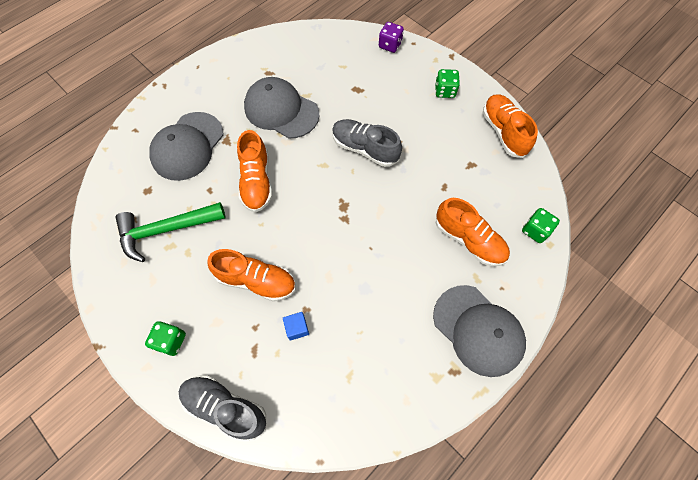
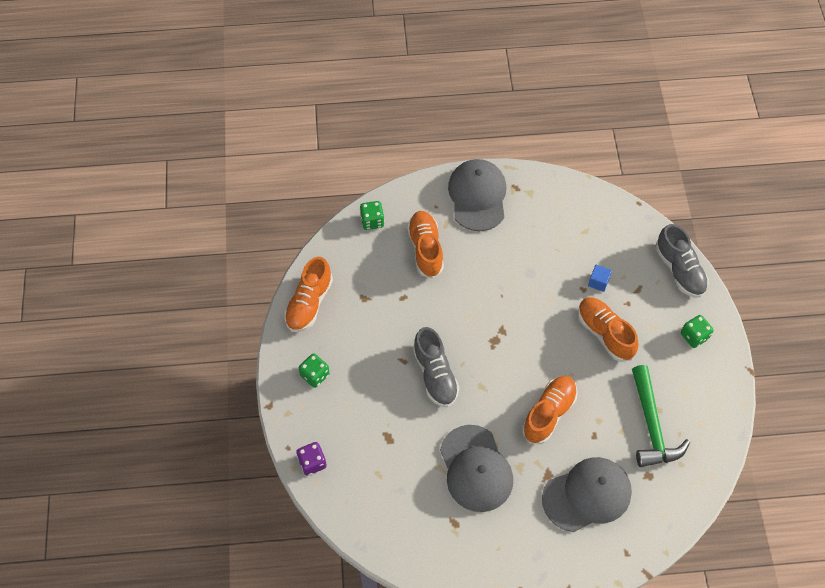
camera: 140 degrees left, 5 degrees down
green hammer [116,202,225,262] -> green hammer turned 60 degrees clockwise [632,365,690,467]

